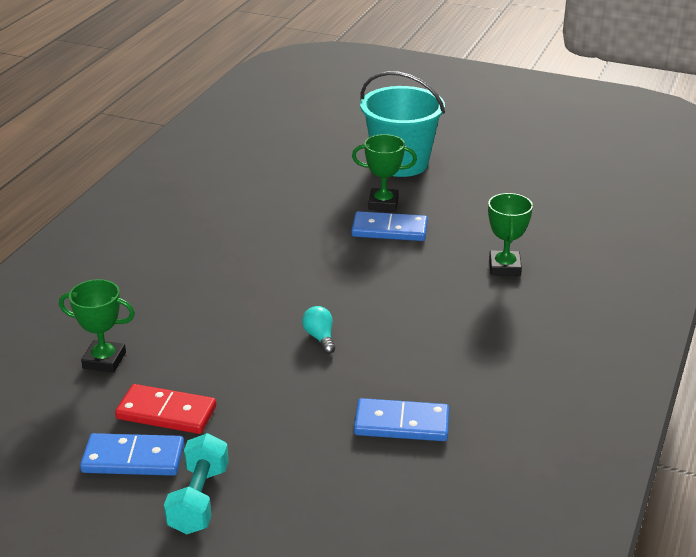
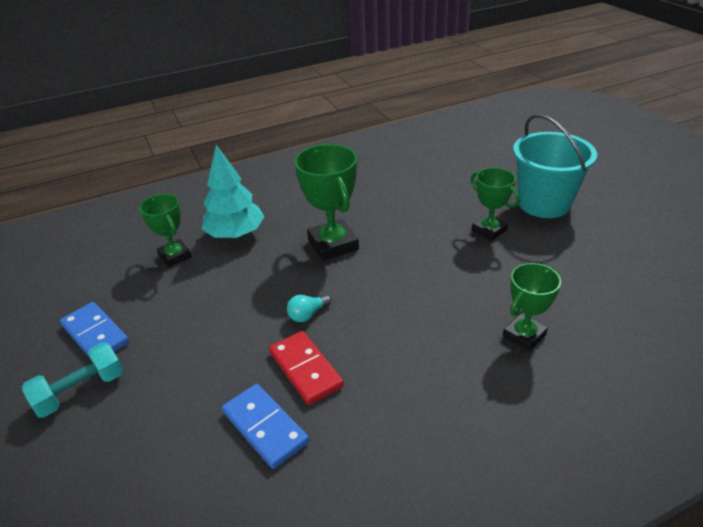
camera: 45 degrees right, 5 degrees up
red domino [115,384,216,434] -> red domino moved to [269,331,344,405]
turquoise light bulb [302,306,335,354] -> turquoise light bulb turned 150 degrees counterclockwise [287,295,332,322]
blue domino [351,211,428,241] -> none
none -> turquoise tree [201,145,265,239]
none -> green trophy [294,144,359,261]

